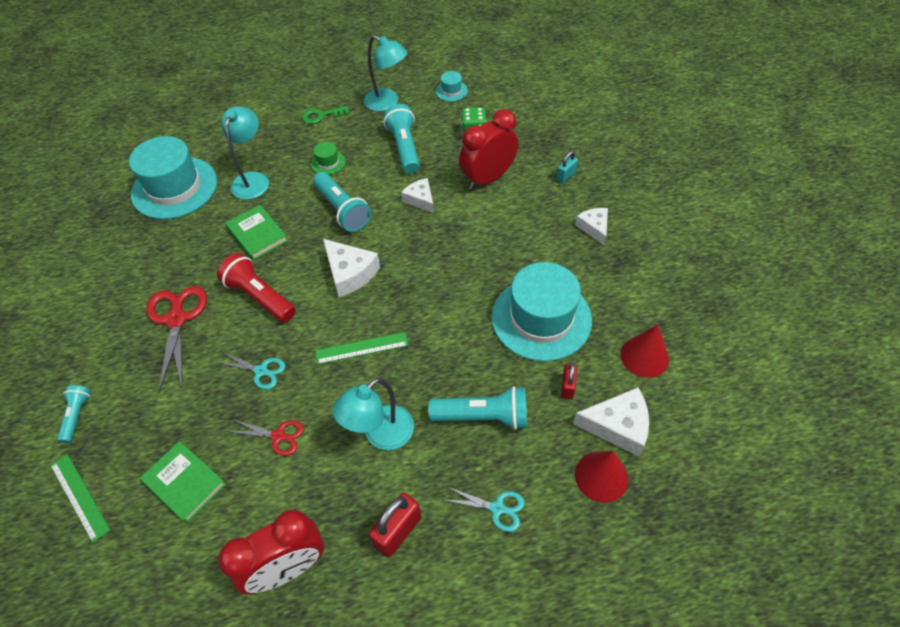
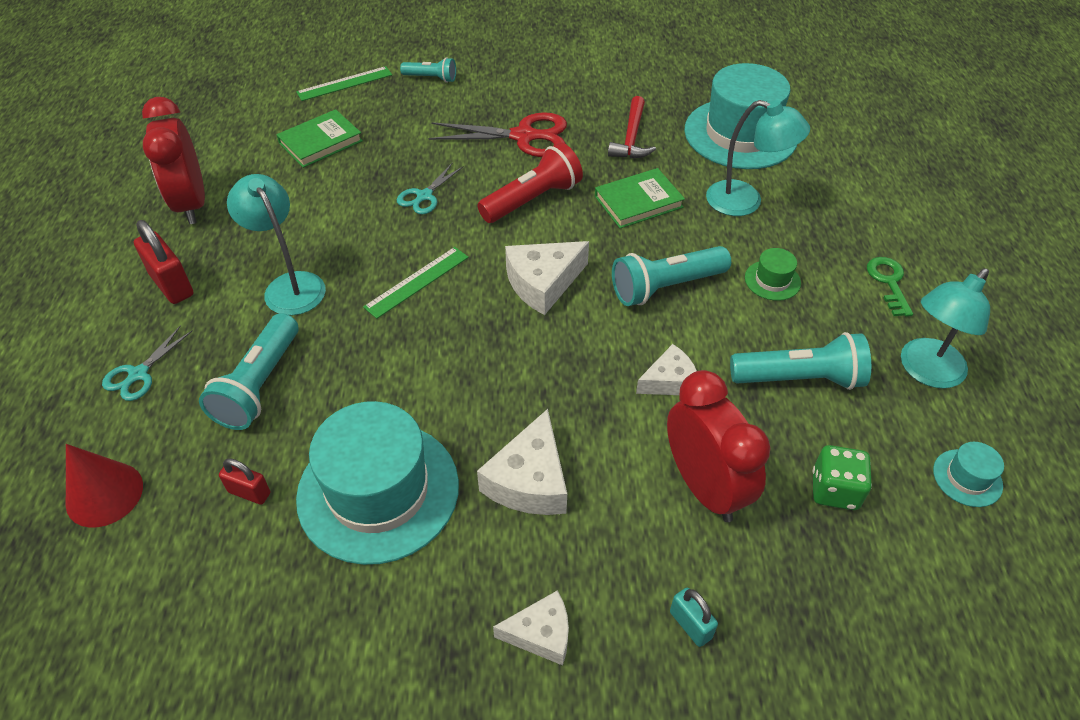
camera: 100 degrees right, 5 degrees down
red scissors [228,420,304,456] -> none
green ruler [315,332,408,364] -> green ruler turned 45 degrees clockwise [363,247,468,319]
white cheese [573,387,649,457] -> white cheese moved to [477,409,567,515]
red cone [621,325,669,378] -> none
none -> red hammer [608,96,656,158]

